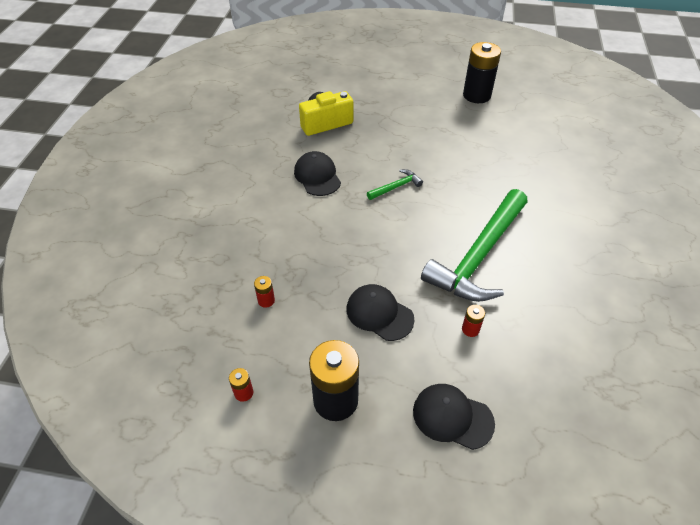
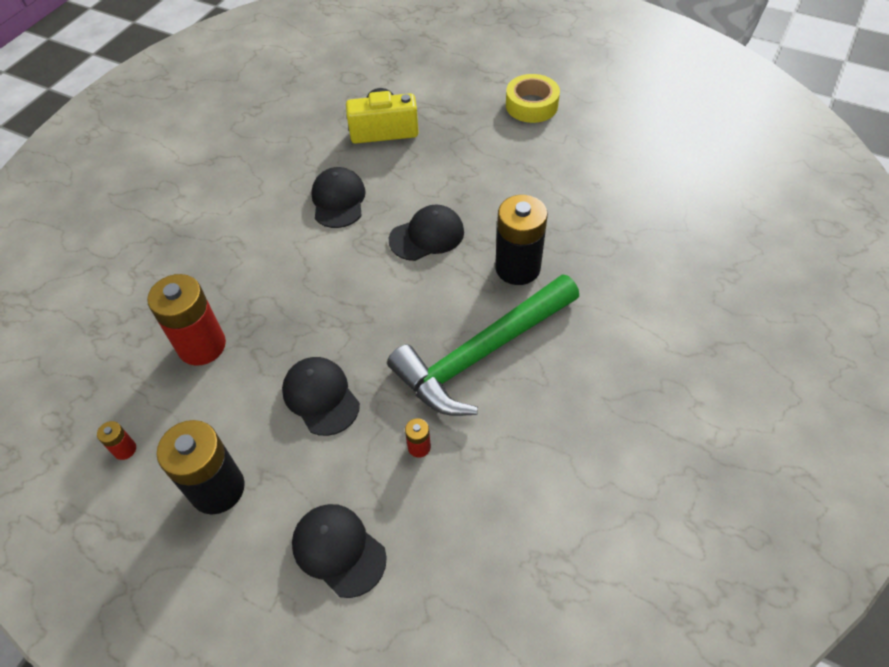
camera: 20 degrees right, 5 degrees up
red battery [254,276,275,308] -> red battery [147,274,226,366], size x2.31
green hammer [367,169,423,200] -> black cap [389,205,464,261]
black battery [463,42,501,103] -> black battery moved to [495,195,548,285]
none -> yellow tape [506,74,560,123]

